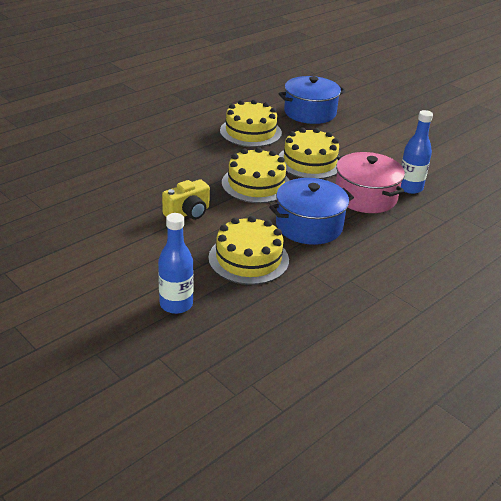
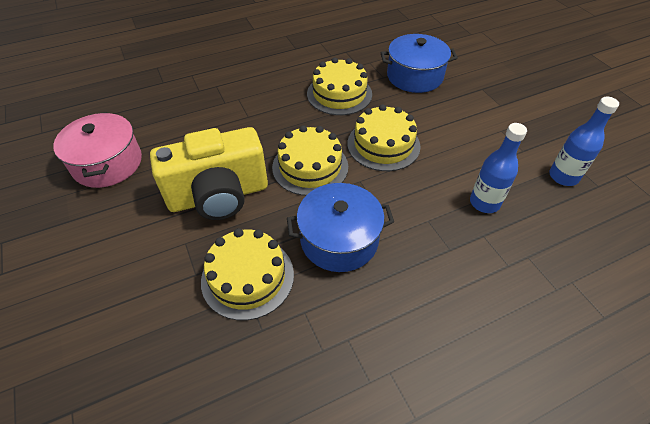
camera: 20 degrees right, 15 degrees up
blue bottle [158,213,194,314] -> blue bottle moved to [549,96,619,186]
yellow camera [162,179,210,219] -> yellow camera [150,127,268,220], size x1.97
pink pot [336,152,405,213] -> pink pot moved to [53,112,142,188]

